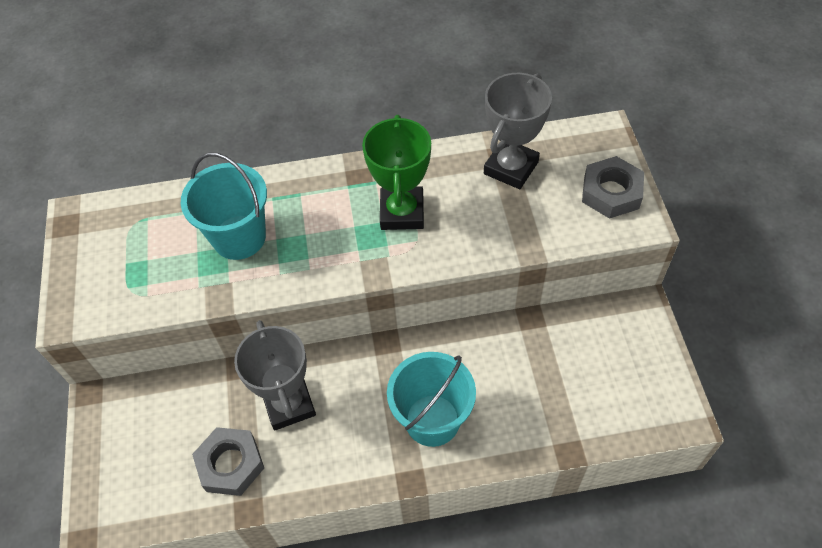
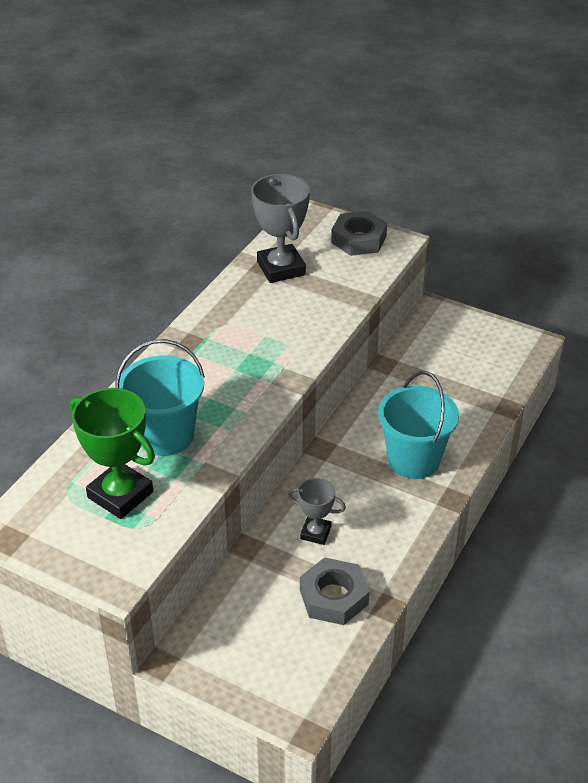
camera: 55 degrees left, 15 degrees down
grey trophy [234,320,316,430] -> grey trophy [288,478,346,545], size x0.57
green trophy [362,115,431,230] -> green trophy moved to [70,388,155,519]

